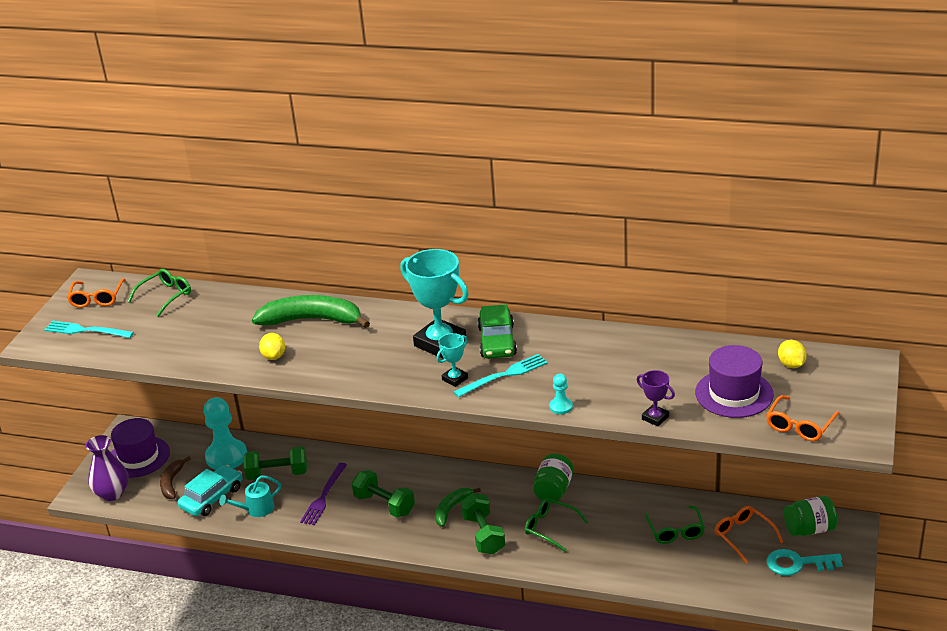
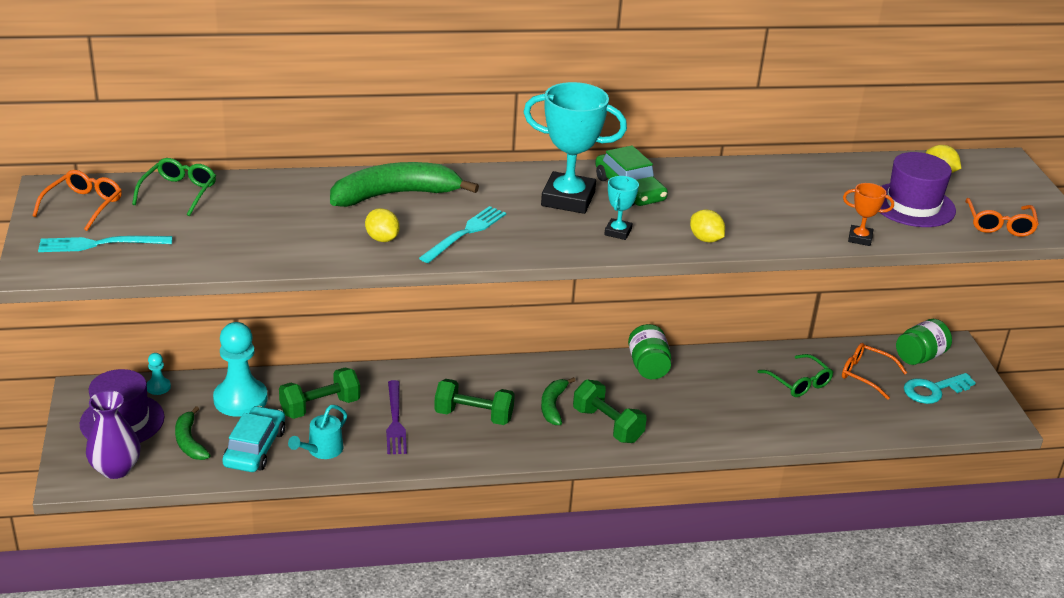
camera: 30 degrees left, 0 degrees up
orange glasses [67,278,126,308] -> orange glasses turned 135 degrees counterclockwise [33,170,122,231]
brown banana [160,456,191,499] -> green banana [175,406,211,460]
turquoise fork [454,354,548,398] -> turquoise fork moved to [419,206,506,263]
green glasses [525,498,588,552] -> none
turquoise pawn [549,374,573,414] -> turquoise pawn moved to [147,353,171,395]
purple trophy [637,370,675,426] -> orange trophy [843,183,894,246]
none -> yellow lemon [690,209,725,243]

